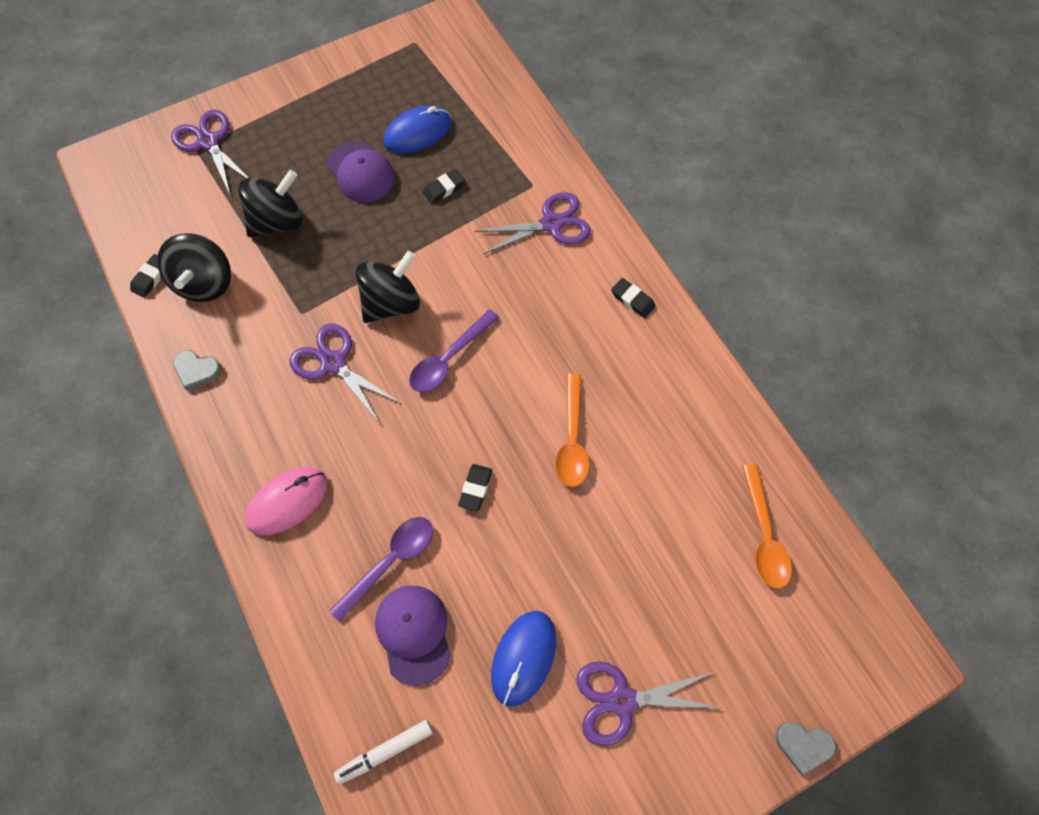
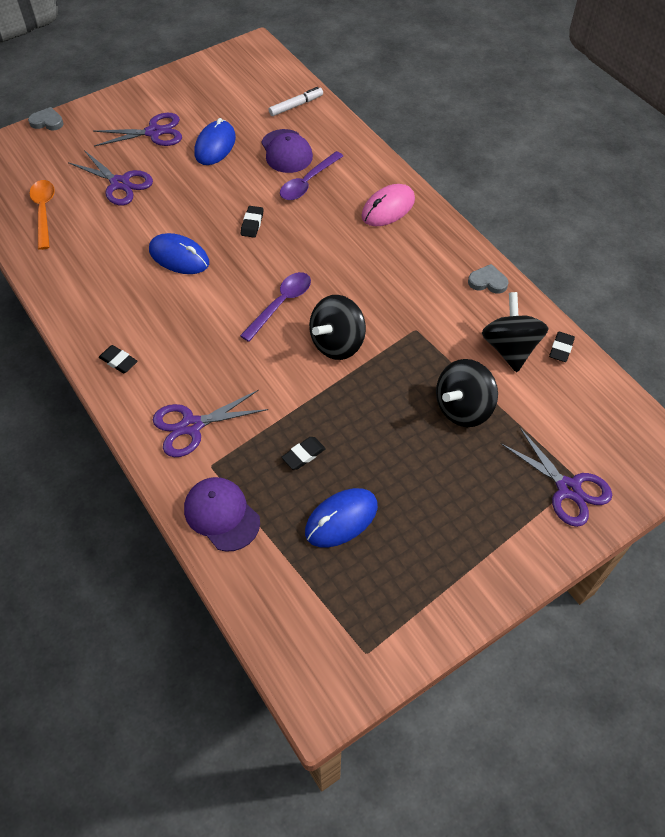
camera: 175 degrees right, 10 degrees down
purple scissors [289,323,402,422] -> purple scissors moved to [68,150,153,205]
purple cap [327,141,395,202] -> purple cap moved to [184,477,260,552]
orange spoon [555,374,589,487] -> blue mouse [149,233,209,274]

